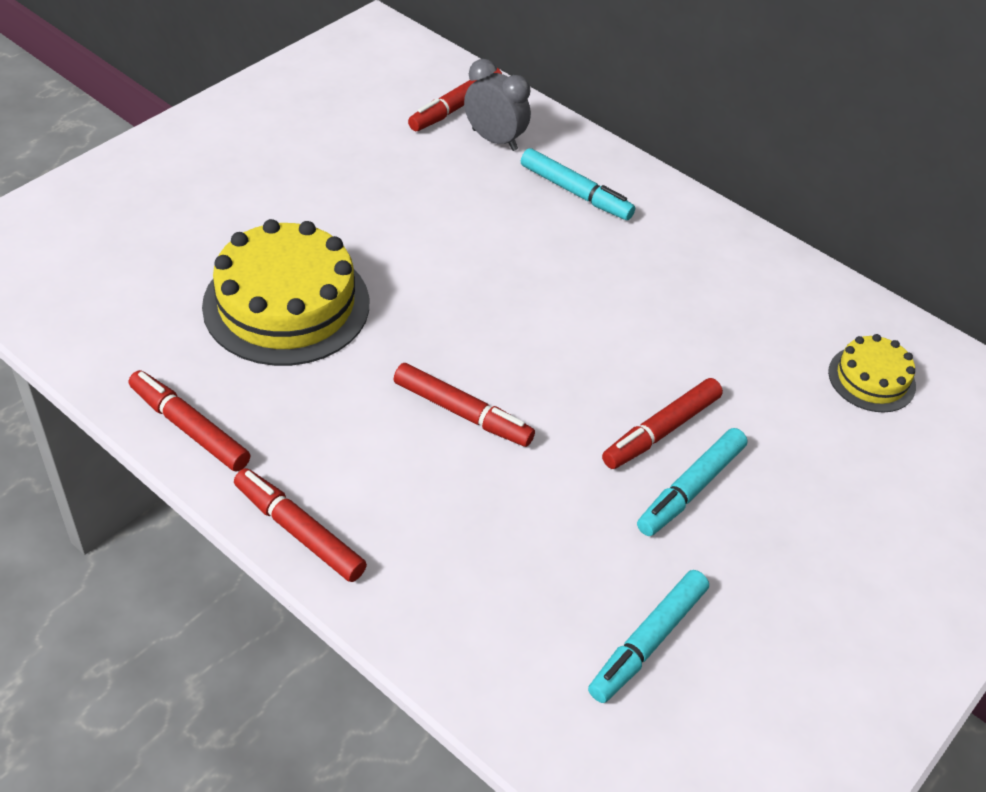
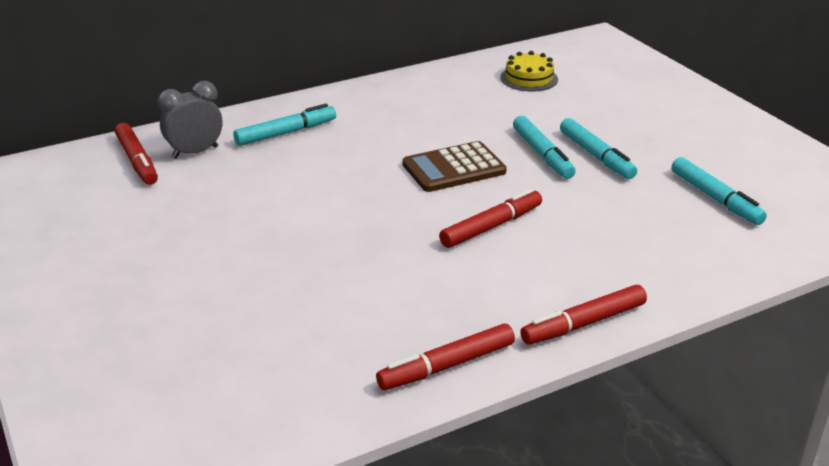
camera: 65 degrees left, 15 degrees down
yellow cake [202,219,369,366] -> none
red marker [602,378,723,469] -> turquoise marker [513,116,576,179]
none -> brown calculator [403,141,507,192]

